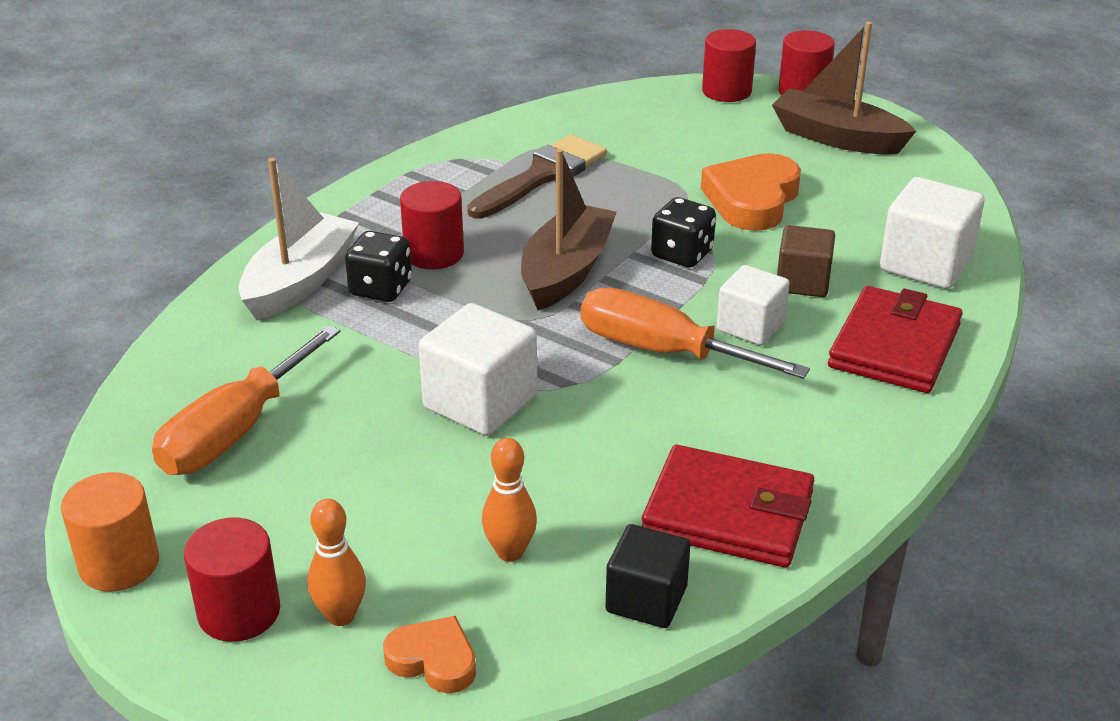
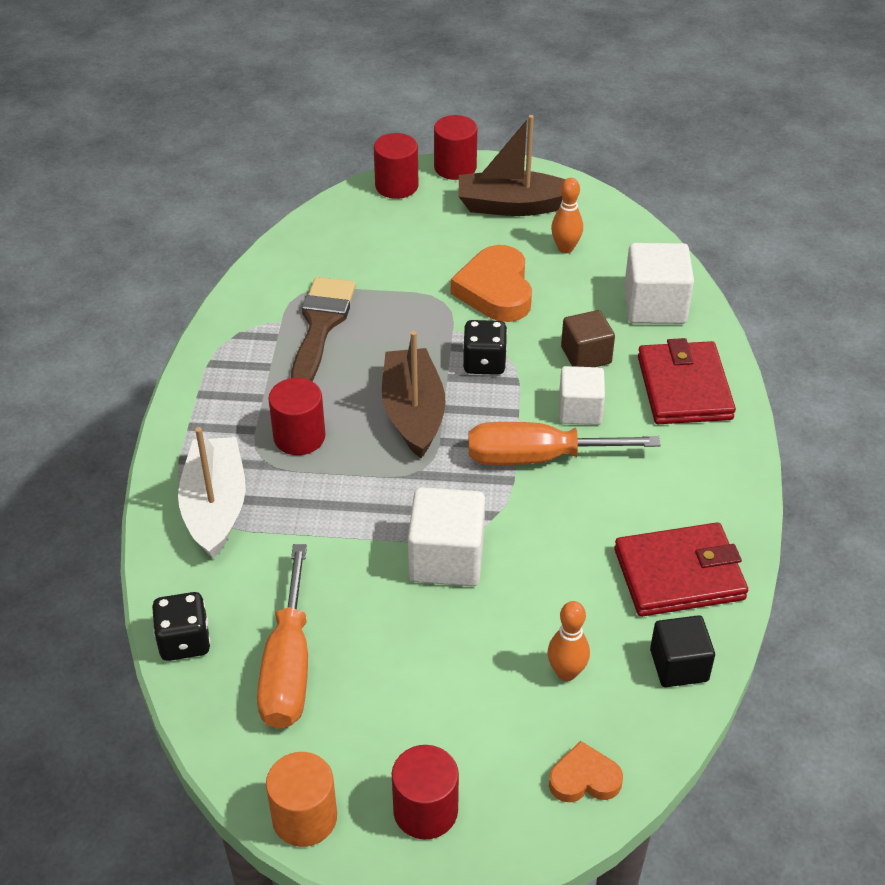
camera: 30 degrees left, 10 degrees up
orange bowling pin [307,499,366,626] -> orange bowling pin moved to [551,178,583,253]
black dice [345,231,412,302] -> black dice moved to [152,592,211,661]

